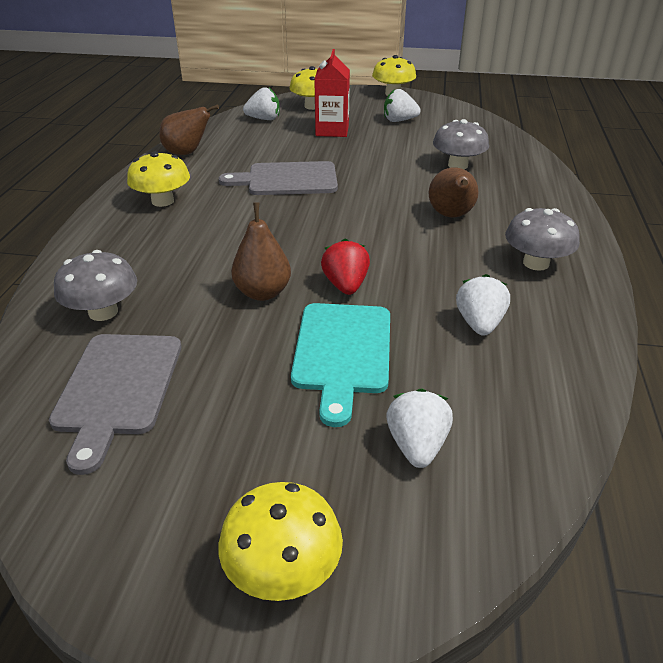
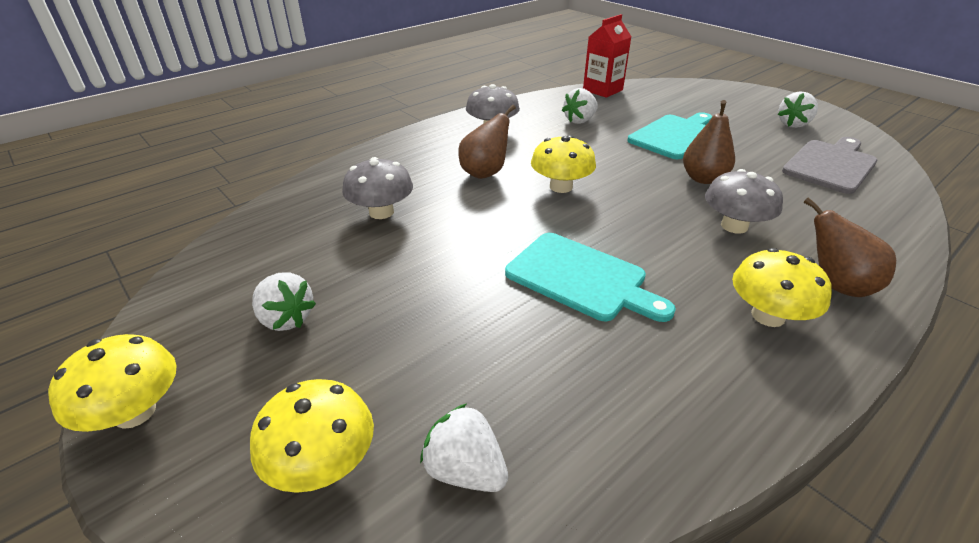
camera: 140 degrees left, 0 degrees up
grey mushroom [54,250,137,321] -> grey mushroom moved to [705,169,783,234]
brown pear [159,105,219,155] -> brown pear moved to [803,197,896,297]
grey cutting board [219,161,338,195] -> turquoise cutting board [505,233,676,322]
yellow mushroom [219,482,343,601] -> yellow mushroom moved to [531,135,596,193]
red carton [314,49,350,137] -> red carton moved to [583,14,631,98]
red strawberry [321,238,370,295] -> none
white strawberry [386,388,453,468] -> white strawberry moved to [778,91,818,128]

